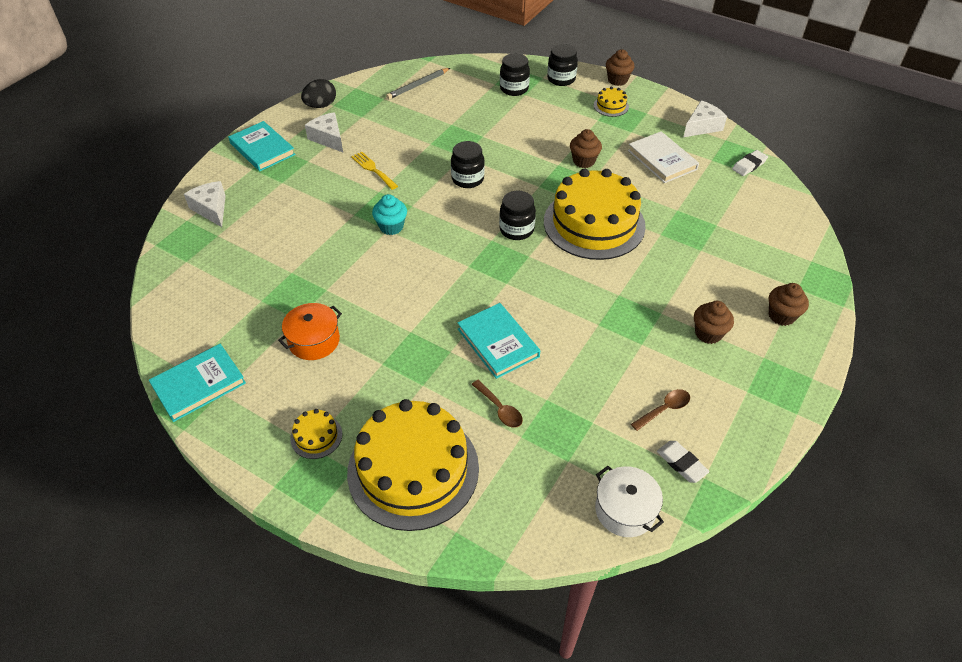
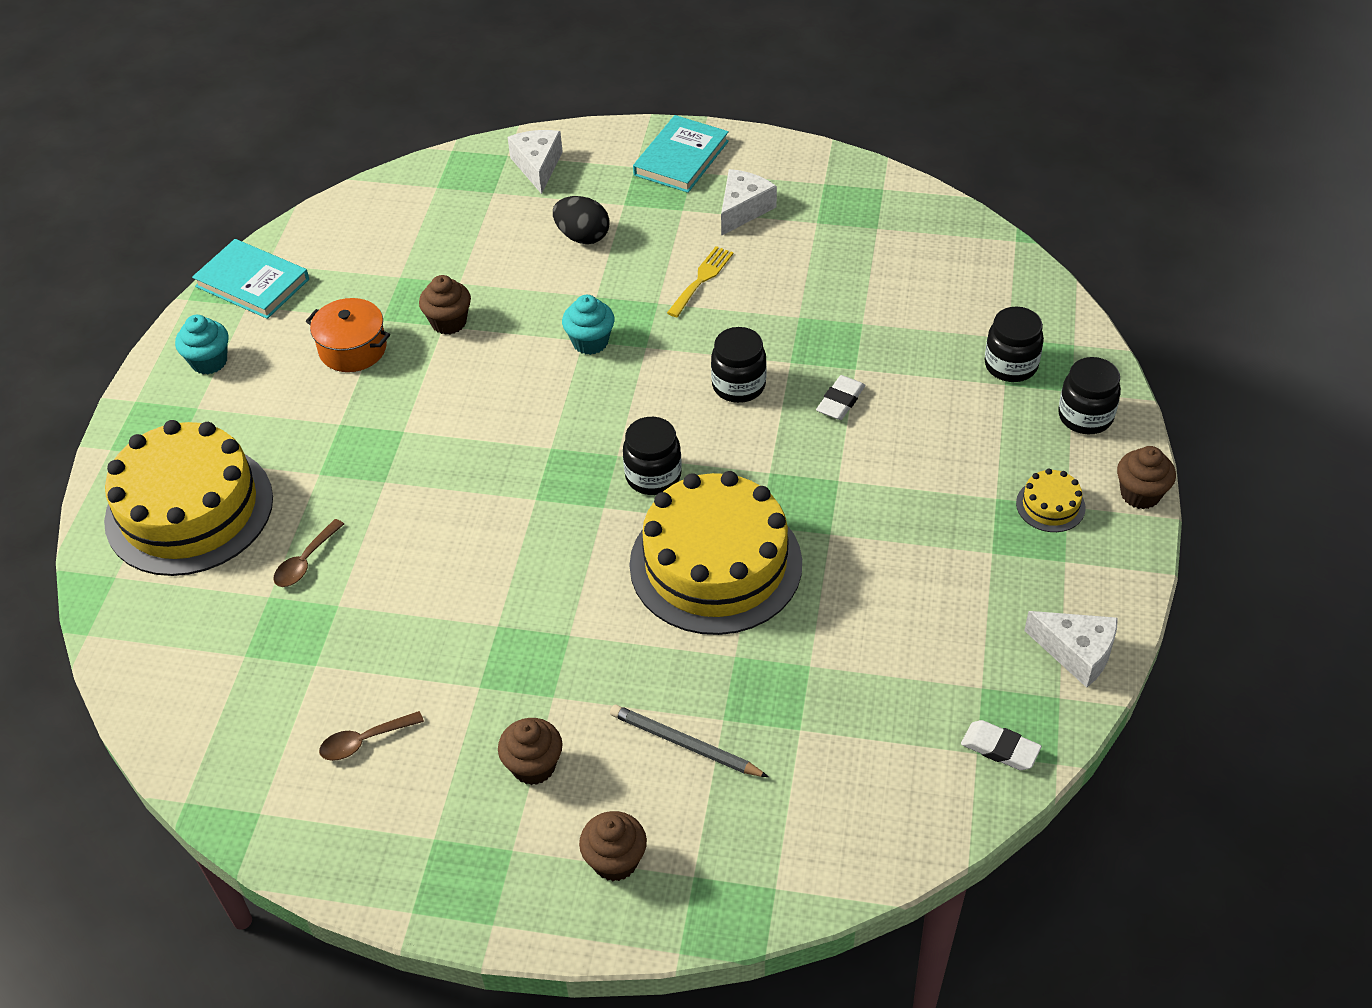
camera: 70 degrees right, 0 degrees up
white cheese [184,181,226,227] -> white cheese turned 45 degrees counterclockwise [508,130,563,194]
yellow cake [290,409,342,459] -> none
black egg [301,79,336,108] -> black egg moved to [553,196,610,244]
grey pencil [386,68,450,99] -> grey pencil moved to [610,705,768,777]
turquoise book [458,303,540,379] -> none
brown cupcake [570,129,602,168] -> brown cupcake moved to [419,275,471,335]
white pot [595,466,664,537] -> none
white book [628,131,699,183] -> none
brown spoon [631,389,690,431] -> brown spoon turned 120 degrees clockwise [319,711,424,761]
white eraser [657,441,710,483] -> white eraser moved to [816,375,865,420]
none -> turquoise cupcake [175,315,229,375]

